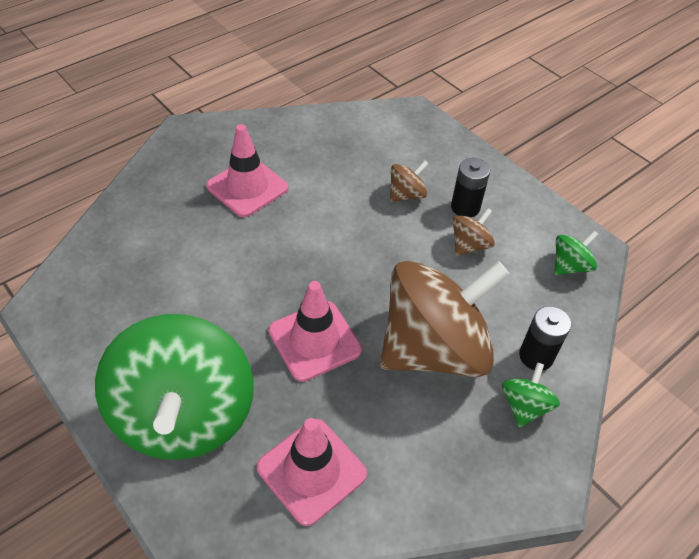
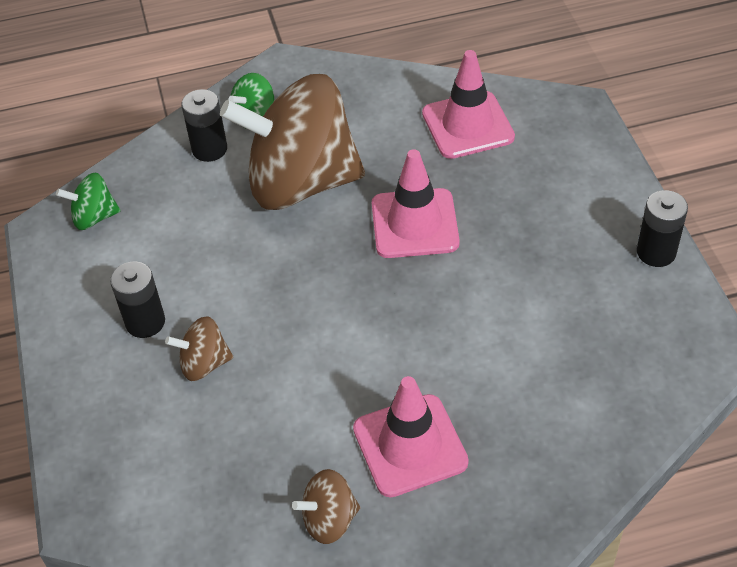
camera: 150 degrees left, 0 degrees up
green spinning top [95,314,254,460] -> none
brown spinning top [453,208,495,256] -> brown spinning top moved to [292,469,360,544]
none -> black battery [637,190,688,267]

